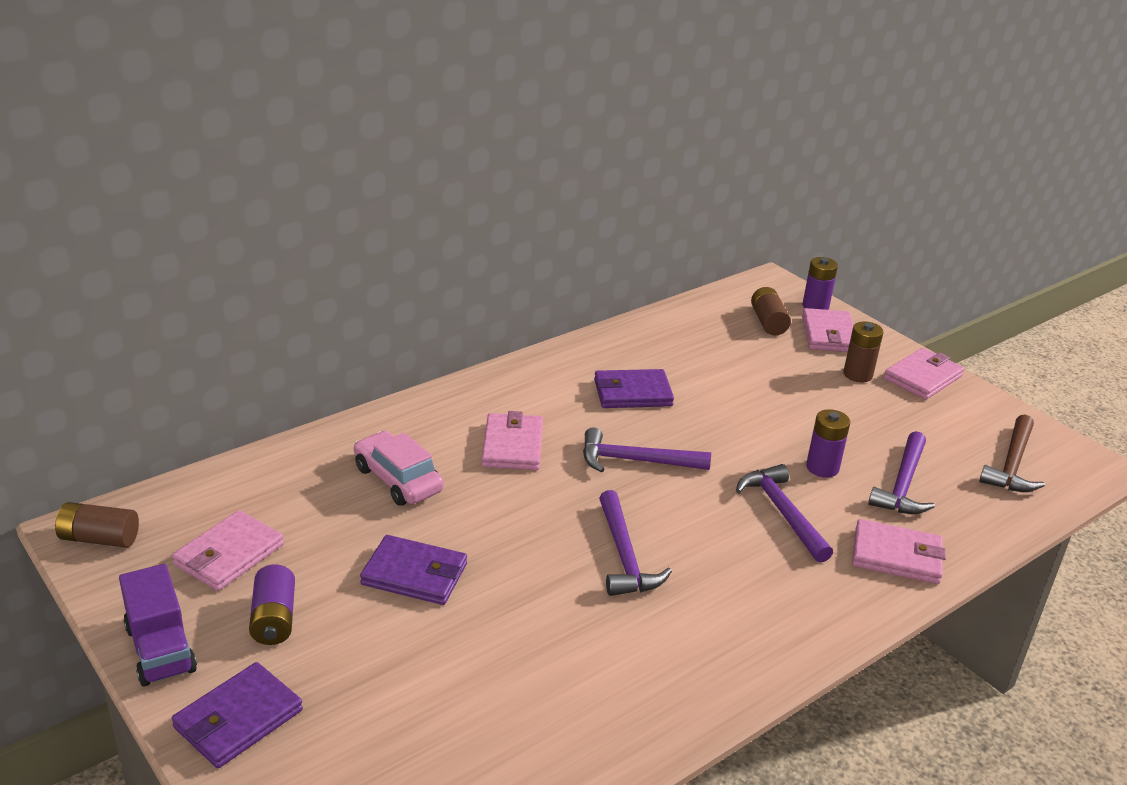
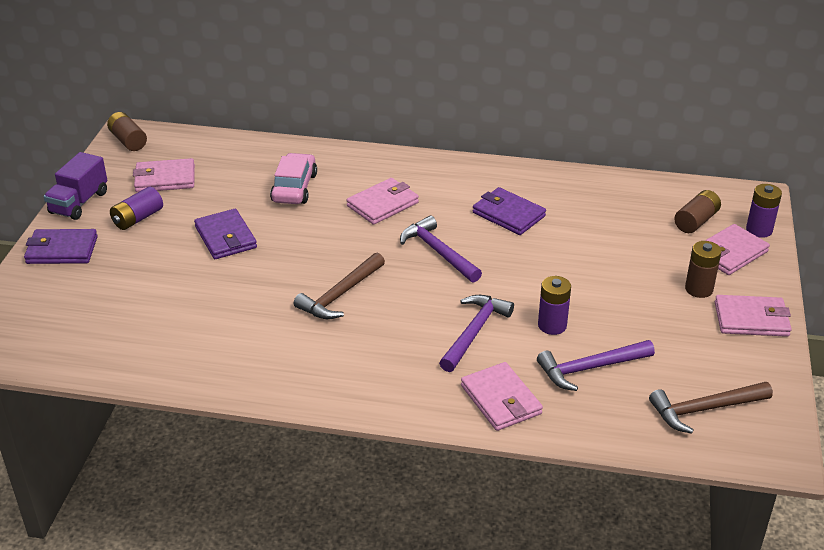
camera: 50 degrees right, 5 degrees up
purple hammer [599,490,672,596] -> brown hammer [294,253,385,319]

